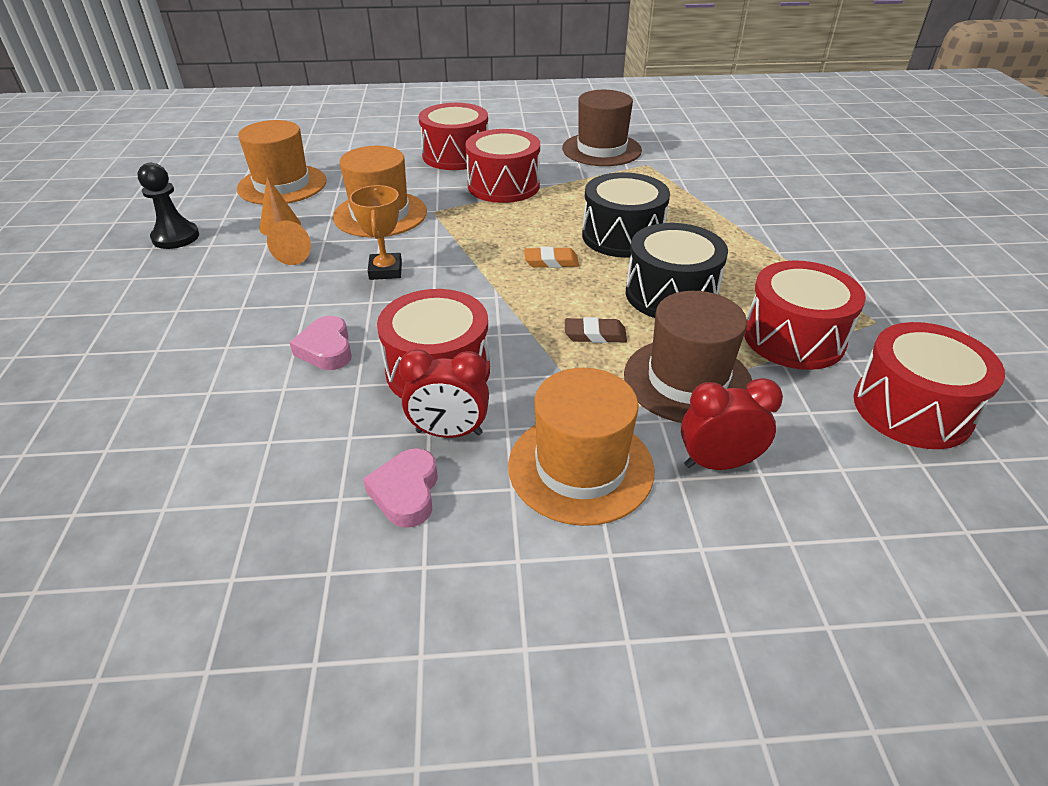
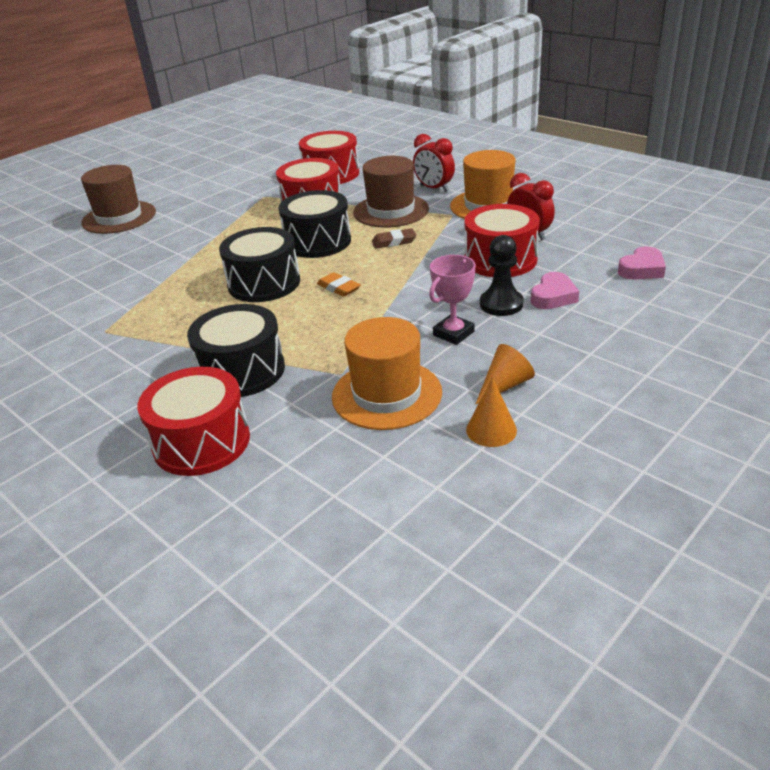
camera: 130 degrees left, 5 degrees down
black pawn [137,163,199,249] -> black pawn moved to [480,235,524,316]
orange hat [237,120,327,205] -> none
orange trophy [350,185,402,280] -> pink trophy [429,255,476,345]
pink heart [363,448,438,528] -> pink heart moved to [618,246,666,279]
red drum [465,129,540,203] -> black drum [187,304,285,397]
brown hat [562,90,642,166] -> brown hat moved to [81,165,156,234]
brown eraser [565,317,627,343] -> brown eraser turned 60 degrees counterclockwise [372,228,416,248]

